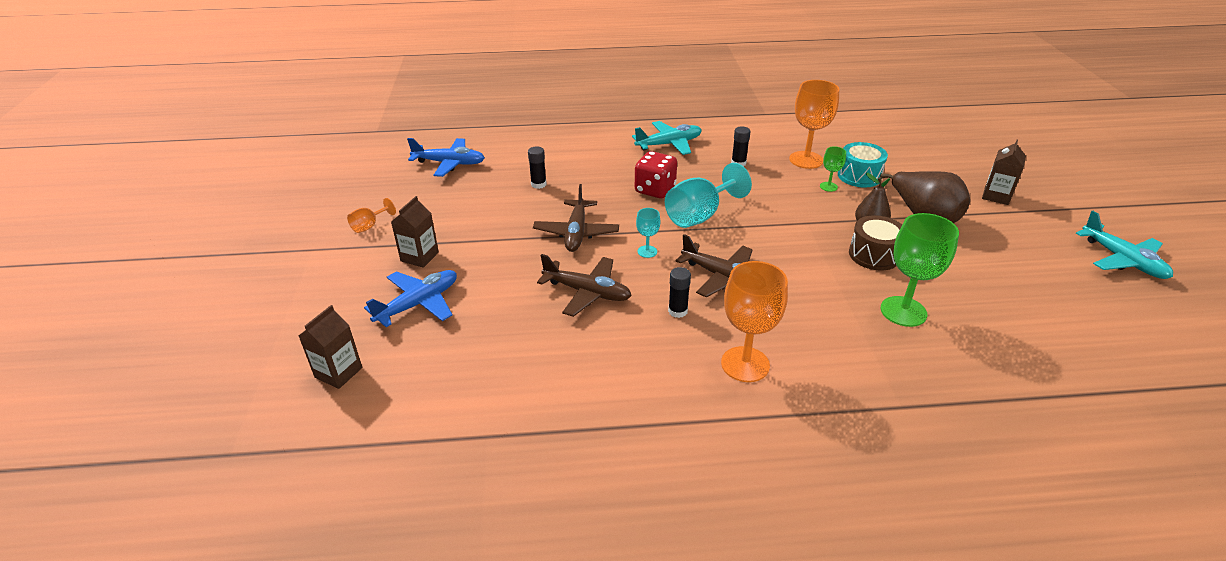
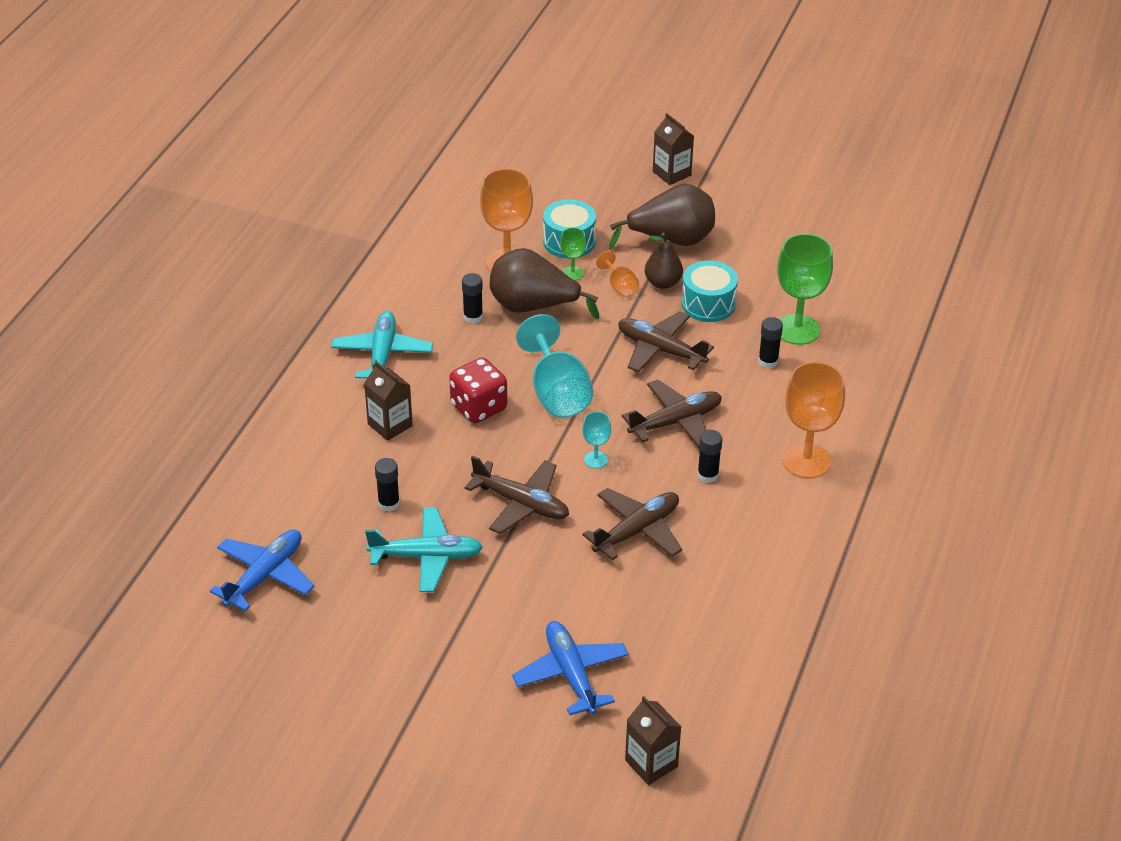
camera: 65 degrees left, 5 degrees up
orange goblet [347,198,396,233] -> orange goblet moved to [596,251,639,297]
brown carton [391,196,439,268] -> brown carton moved to [364,361,413,441]
brown drum [849,215,902,270] -> turquoise drum [681,260,738,322]
turquoise plane [1076,211,1173,279] -> turquoise plane moved to [365,507,483,592]
none -> brown pear [490,248,599,319]
none -> brown plane [618,311,714,373]
none -> black glue stick [758,317,783,369]

